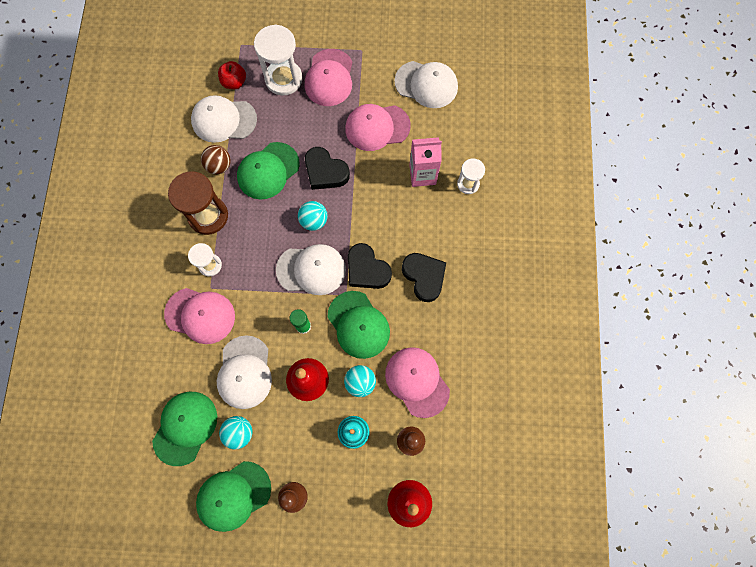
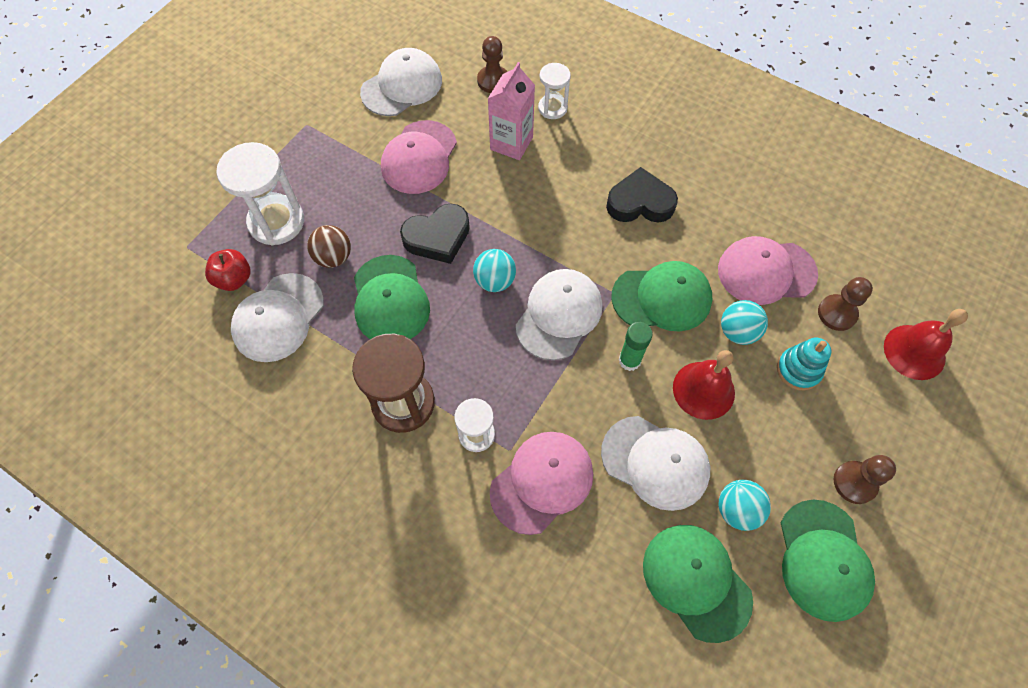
camera: 60 degrees left, 10 degrees down
brown ball [201,145,231,174] -> brown ball moved to [307,225,351,268]
pink cap [305,49,352,106] -> none
black heart [348,243,392,289] -> none
none -> brown pawn [477,36,508,93]

